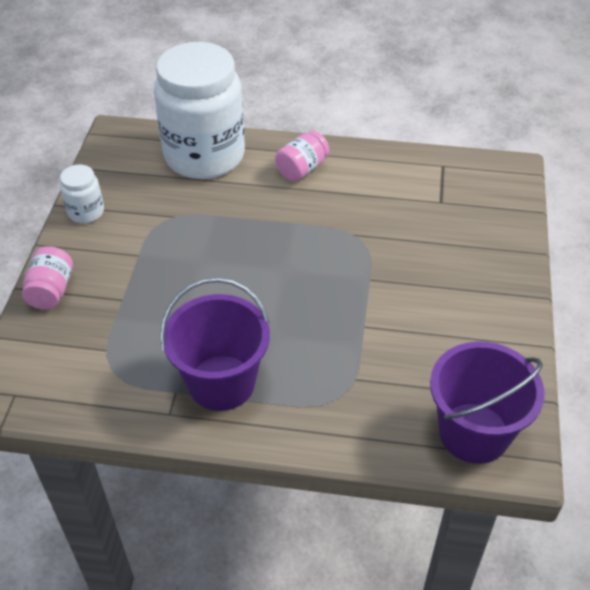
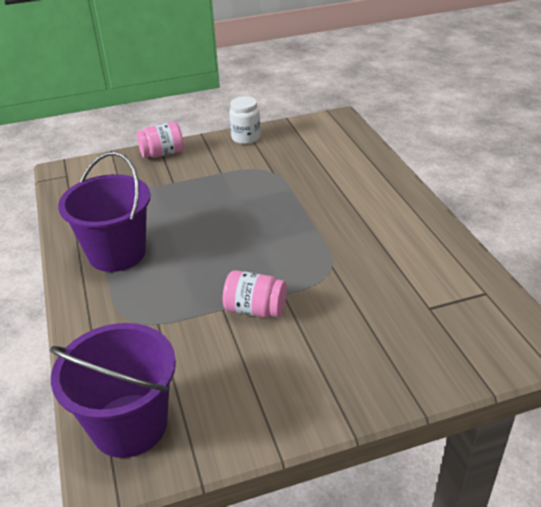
camera: 65 degrees right, 10 degrees down
white jar [154,42,245,179] -> none
pink jar [275,131,329,181] -> pink jar moved to [223,270,287,318]

